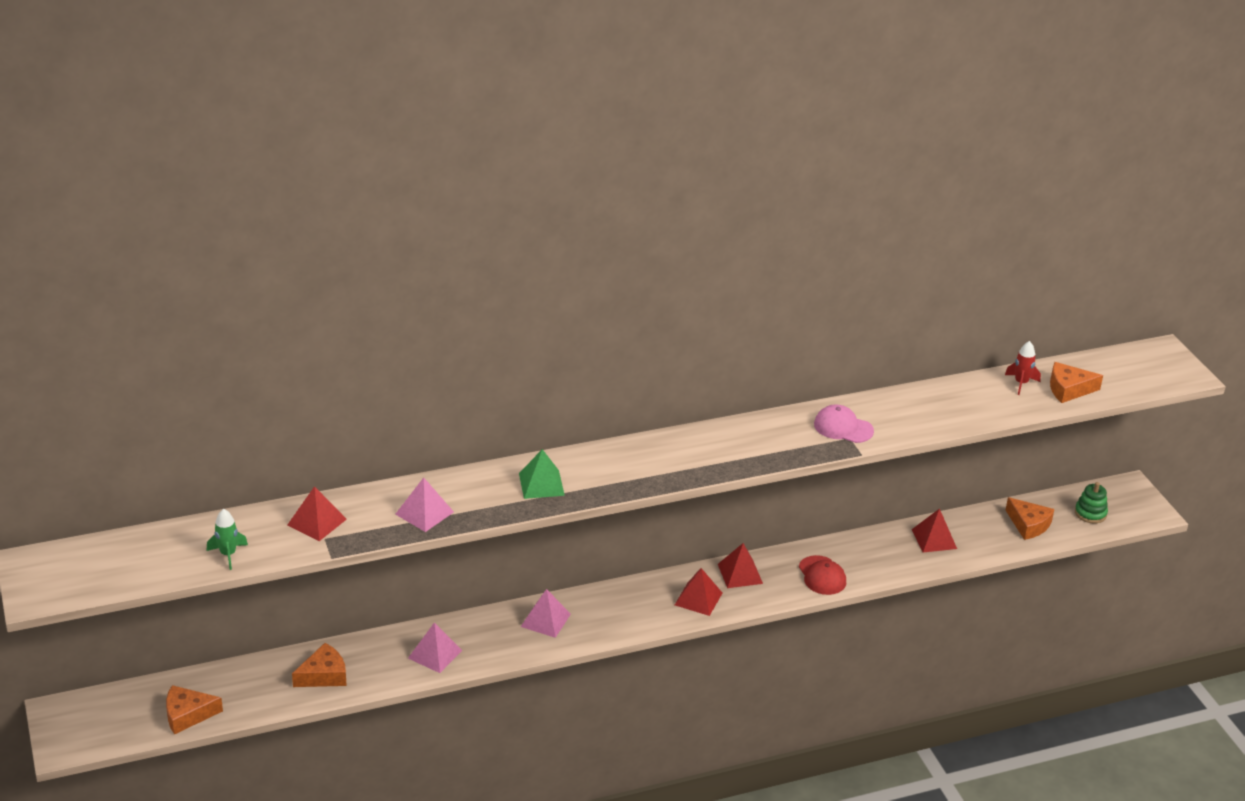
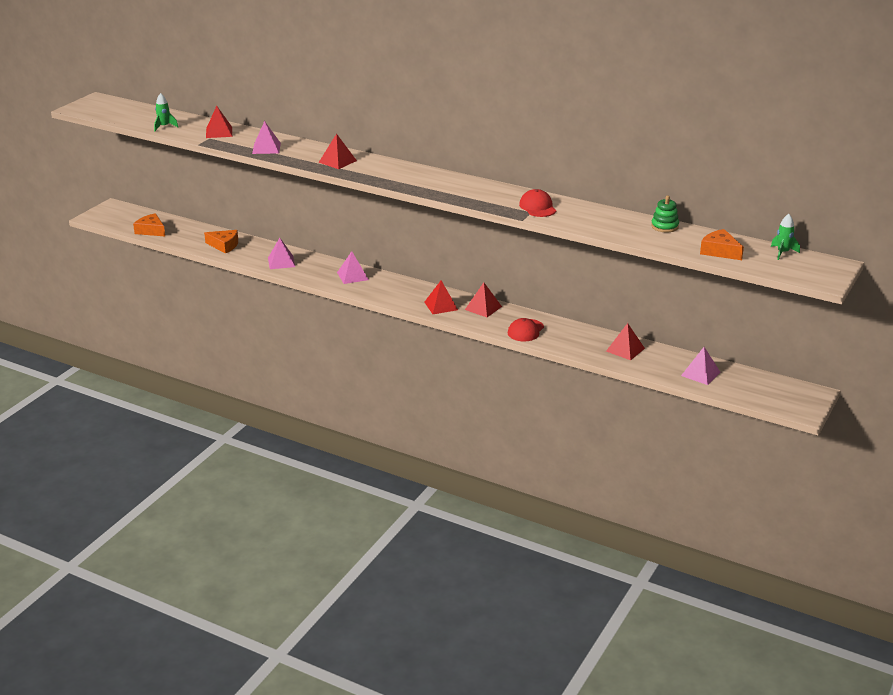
camera: 50 degrees right, 5 degrees down
green pyramid [519,449,565,499] -> red pyramid [319,133,357,169]
pink cap [814,405,874,443] -> red cap [519,189,556,217]
red rocket [1005,341,1041,395] -> none
orange cheese [1006,497,1054,540] -> pink pyramid [681,347,720,385]
green stacking toy [1075,482,1108,523] -> green stacking toy moved to [651,196,679,232]
none -> green rocket [771,214,800,260]

